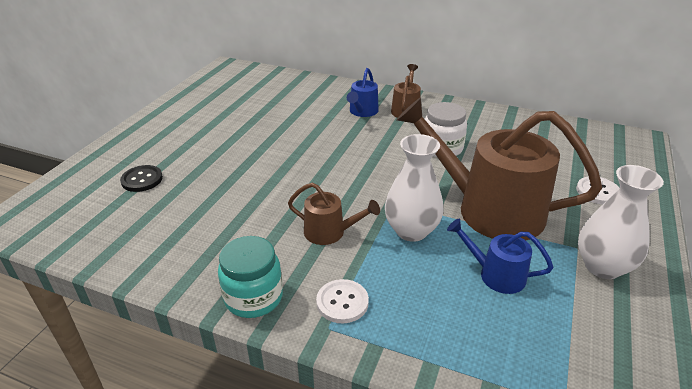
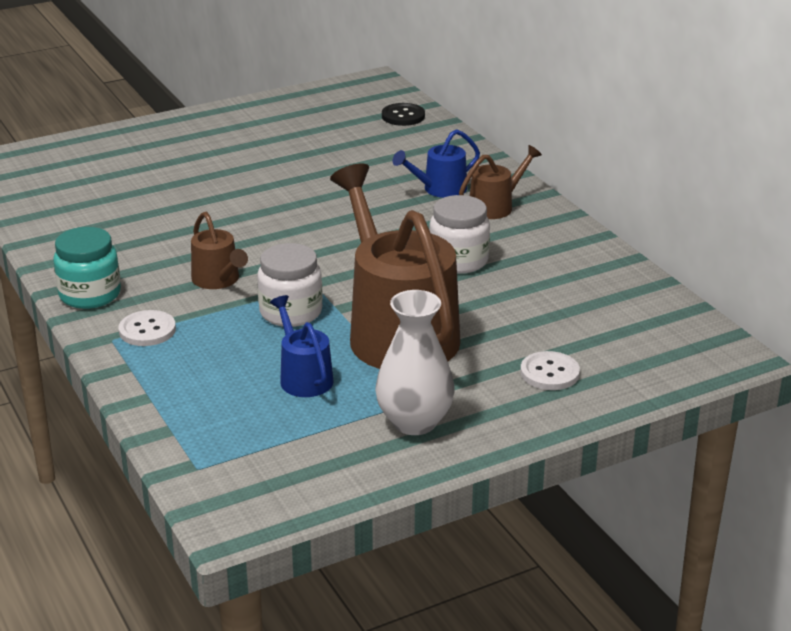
camera: 40 degrees right, 5 degrees down
black button [120,165,163,192] -> black button moved to [382,103,425,126]
white vase [385,134,444,242] -> white jar [257,243,323,327]

